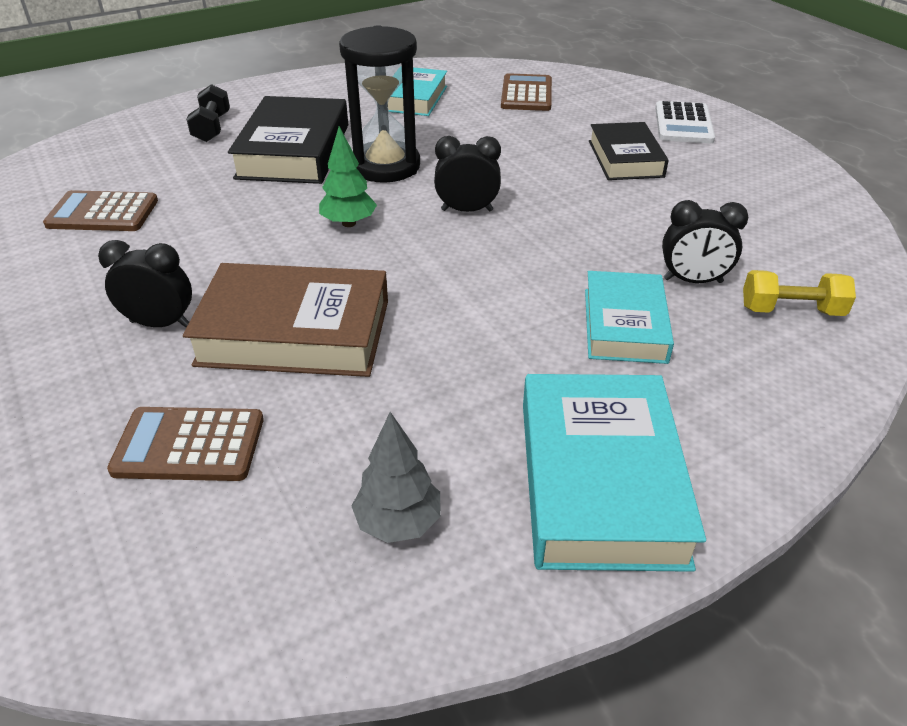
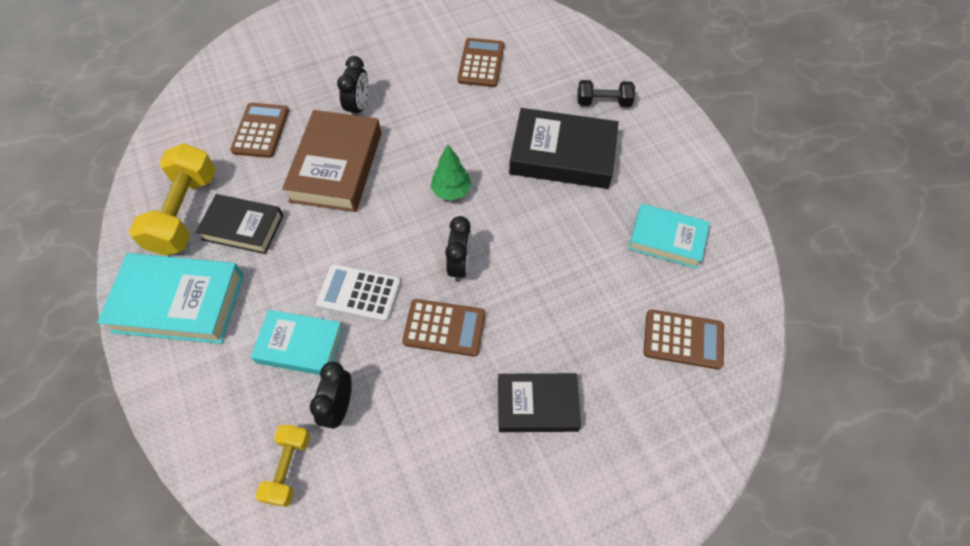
camera: 95 degrees right, 20 degrees up
black hourglass [339,25,420,183] -> none
grey tree [352,412,441,543] -> yellow dumbbell [129,143,216,256]
white calculator [655,101,715,143] -> white calculator moved to [316,264,401,322]
none -> black book [196,194,283,254]
none -> brown calculator [402,299,485,357]

